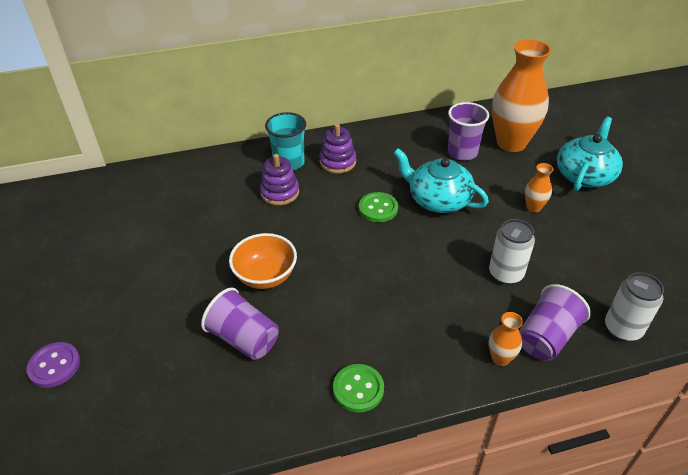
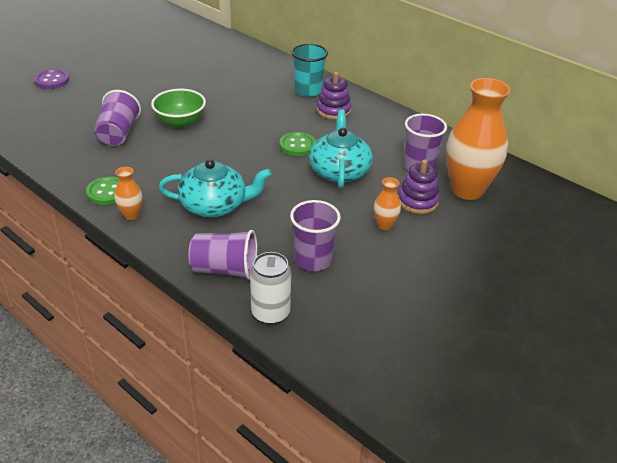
camera: 55 degrees right, 5 degrees down
orange bowl [229,233,297,289] -> green bowl [151,89,206,128]
purple stacking toy [260,154,299,205] -> purple stacking toy moved to [398,159,440,214]
white can [489,219,535,285] -> none
orange vase [489,312,523,366] -> orange vase moved to [115,167,143,220]
turquoise teapot [557,117,623,191] -> turquoise teapot moved to [159,159,271,217]
none -> purple cup [290,200,341,271]

